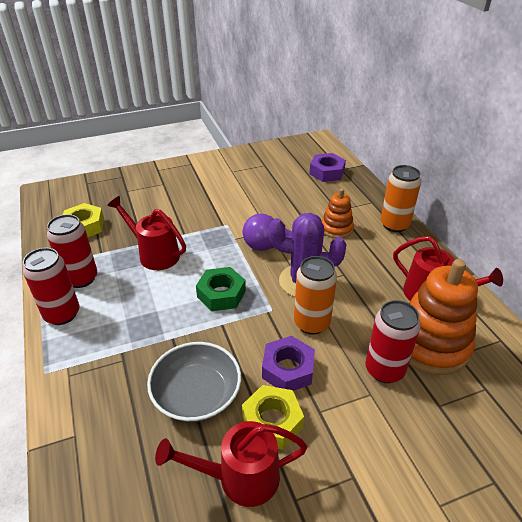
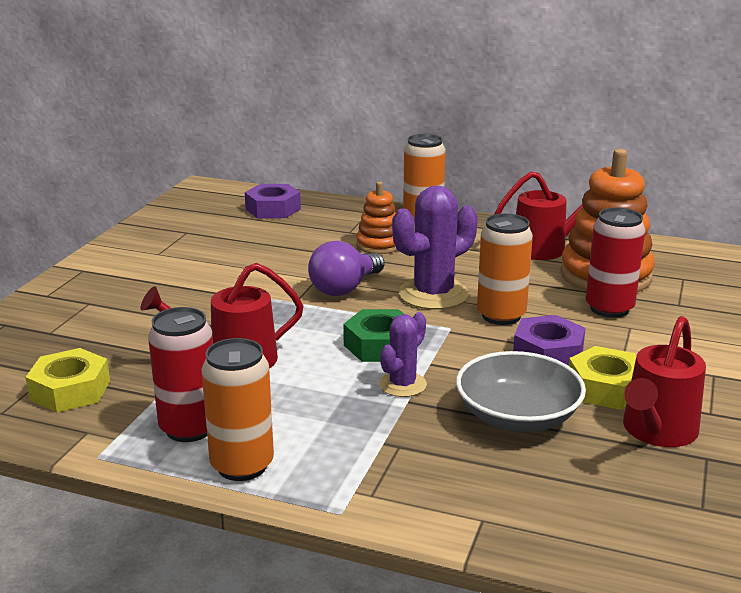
camera: 50 degrees left, 15 degrees down
red can [23,248,79,325] -> orange can [201,338,274,481]
none -> purple cactus [379,312,427,397]

